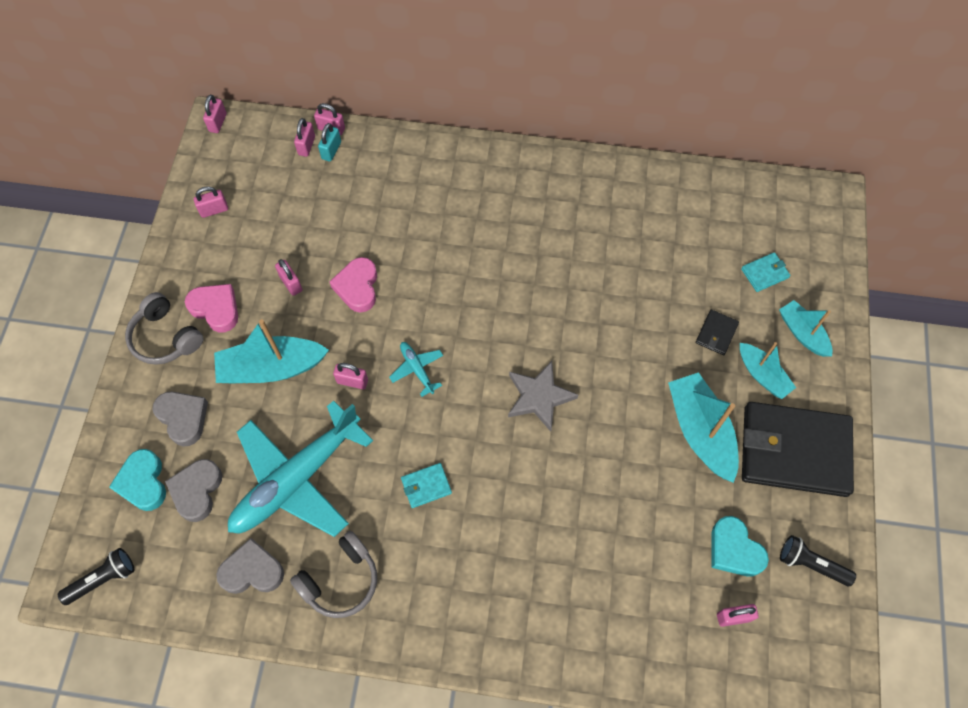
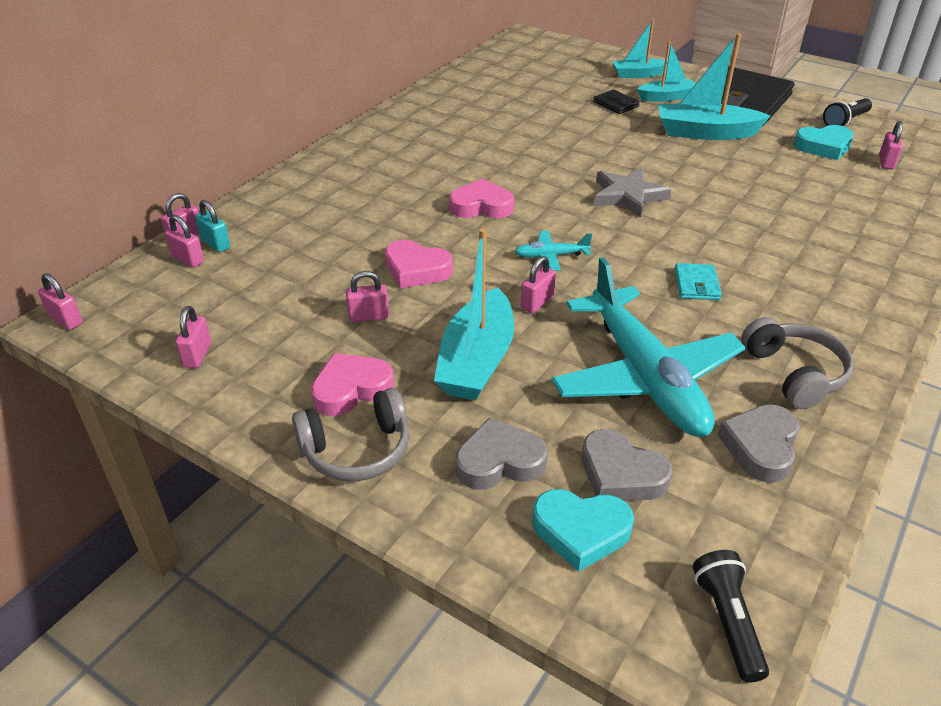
camera: 65 degrees left, 25 degrees down
turquoise wallet [741,252,790,292] -> none
none -> pink heart [449,178,514,218]

